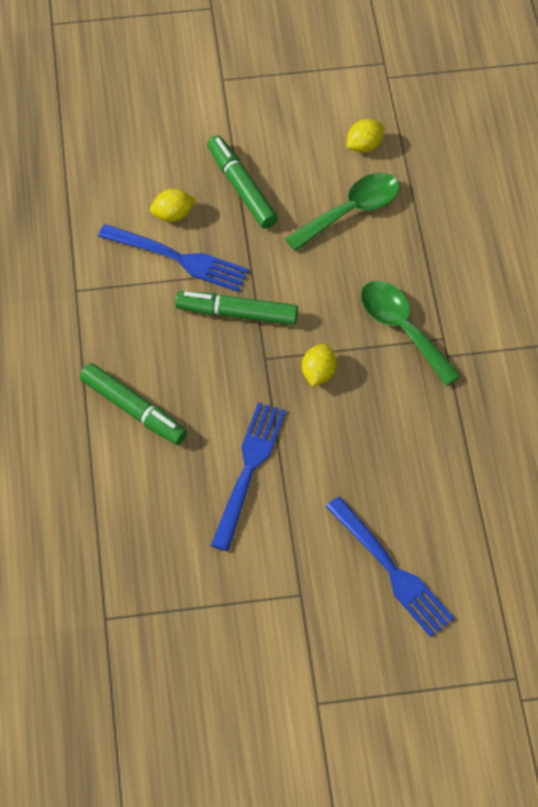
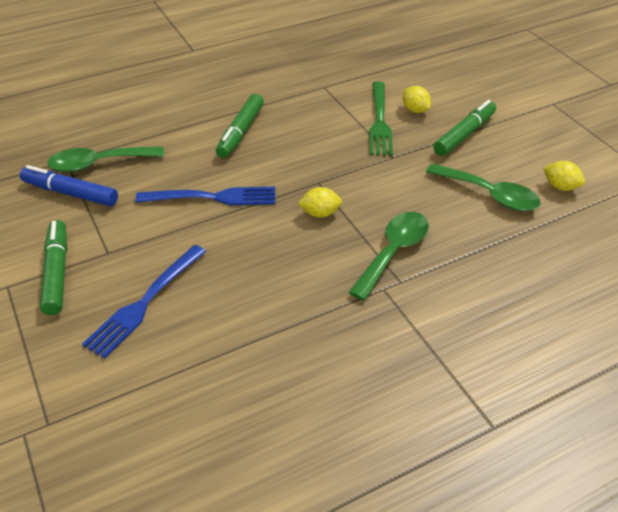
camera: 70 degrees right, 15 degrees down
blue fork [98,224,249,292] -> green fork [369,82,393,156]
green marker [175,291,298,325] -> green marker moved to [40,220,67,315]
none -> blue marker [20,165,118,206]
none -> green spoon [47,146,164,172]

